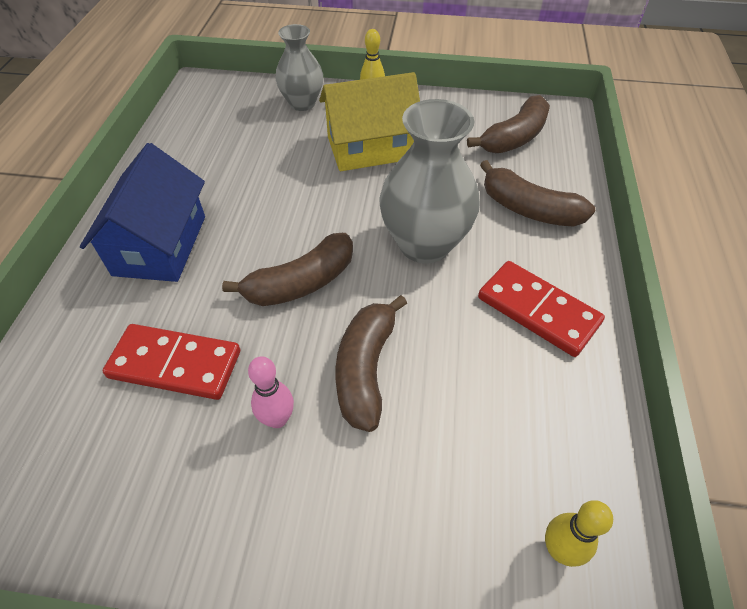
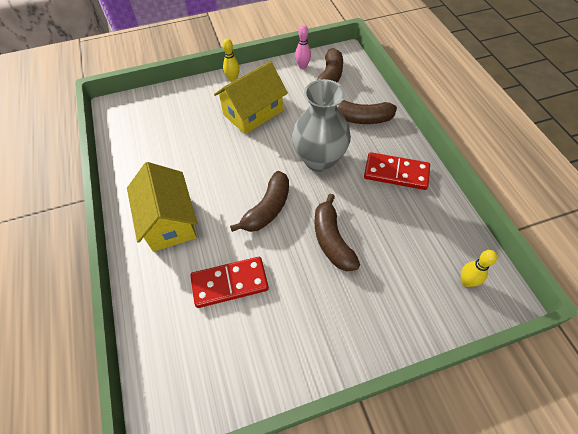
camera: 25 degrees left, 5 degrees up
blue house [80,143,205,282] -> yellow house [127,162,197,252]
pink bowling pin [248,356,294,428] -> pink bowling pin moved to [295,25,311,69]
grey vase [275,24,323,111] -> none

